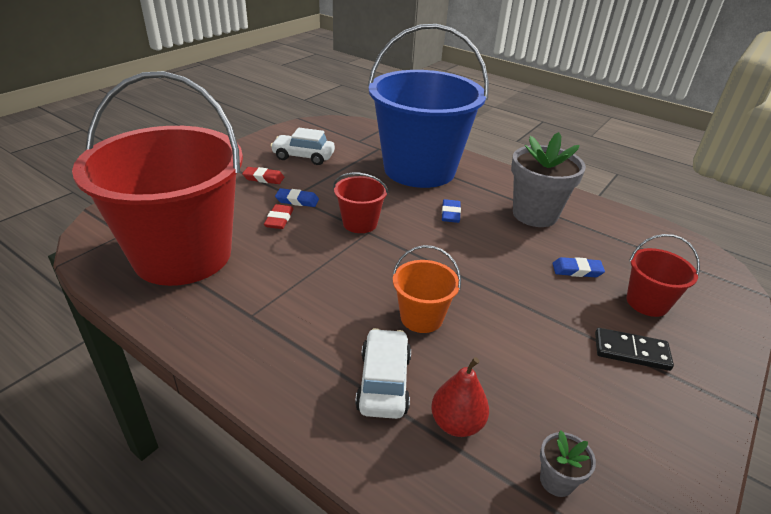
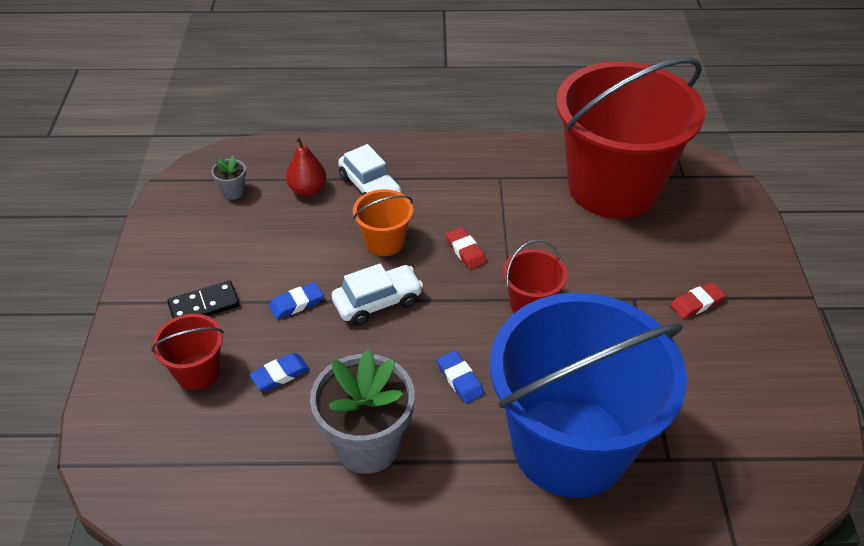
camera: 145 degrees right, 10 degrees up
red eraser [264,204,293,229] -> red eraser moved to [446,227,487,270]
white car [270,128,335,165] -> white car moved to [331,263,423,325]
blue eraser [275,188,319,207] -> blue eraser moved to [269,282,323,319]

